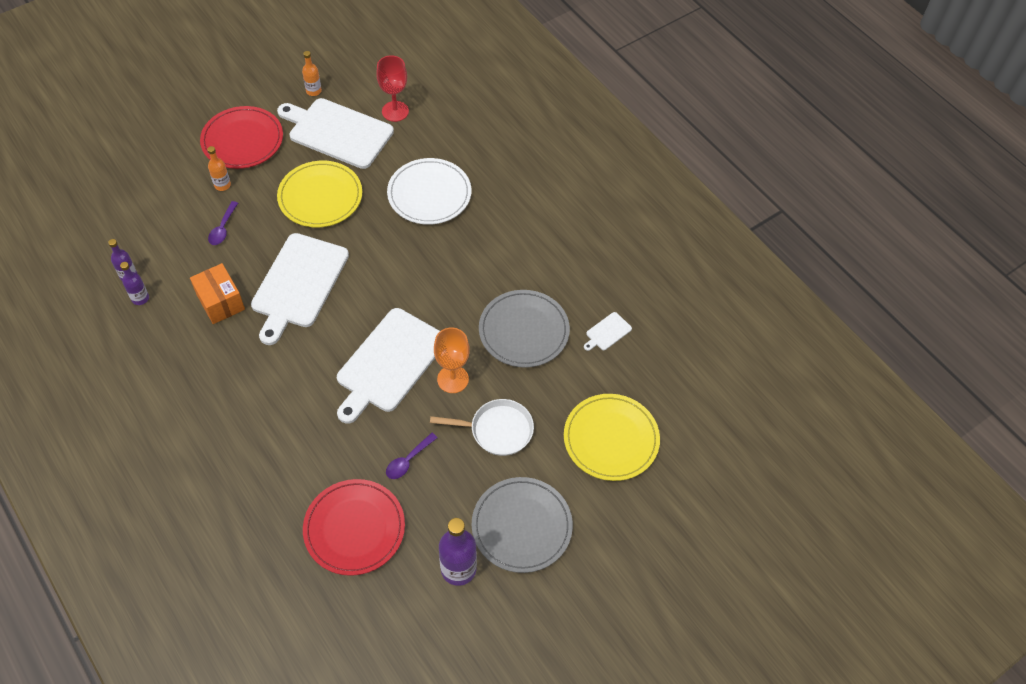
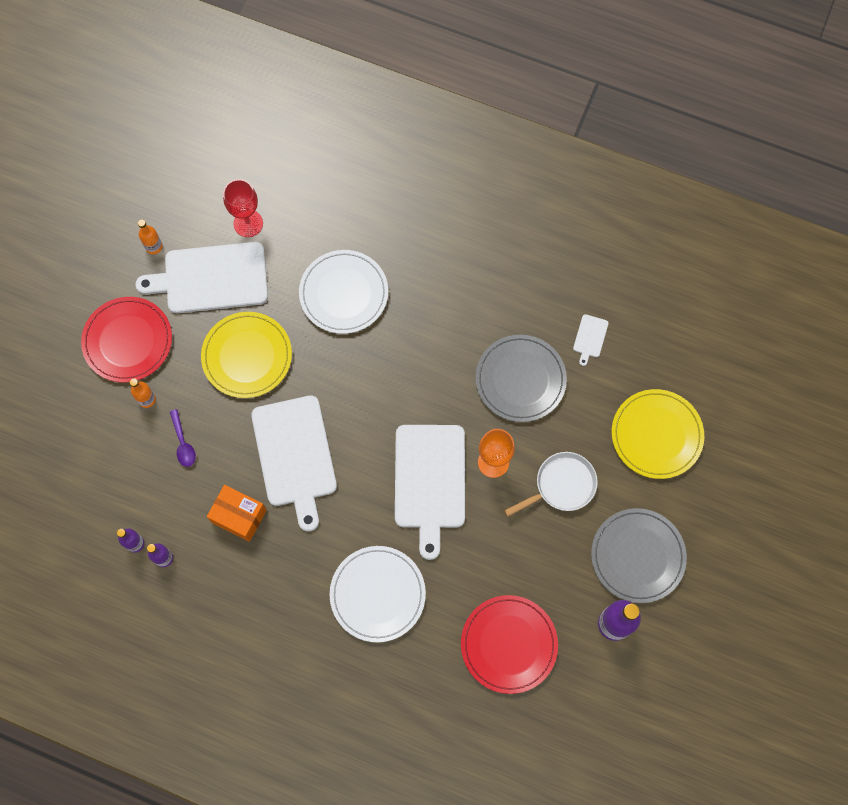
camera: 30 degrees left, 15 degrees up
purple spoon [386,433,438,479] -> none
none -> white plate [330,546,426,642]

